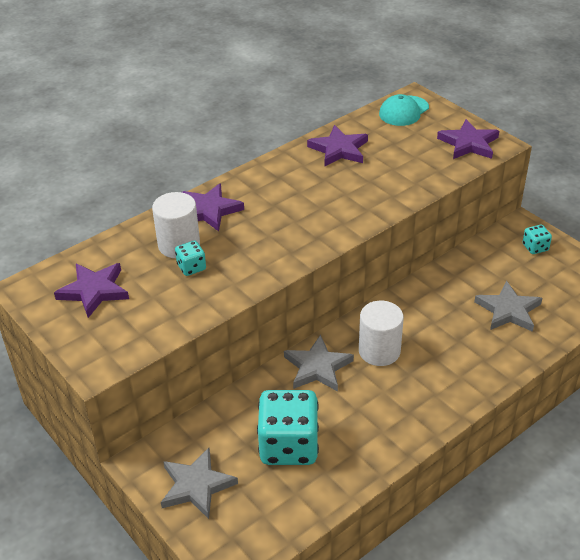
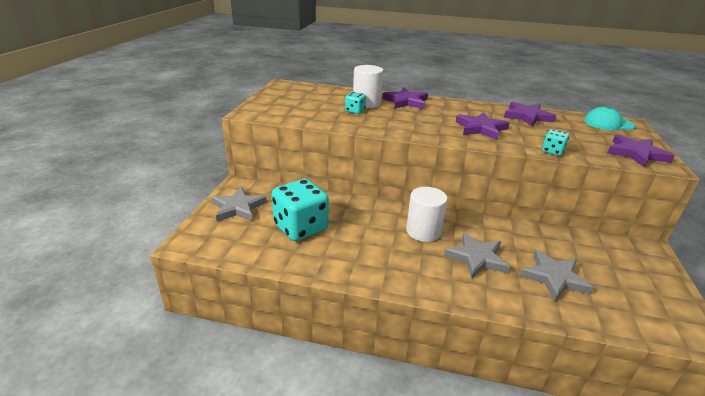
camera: 50 degrees right, 10 degrees down
purple star [54,263,129,318] -> purple star moved to [456,112,510,140]
grey star [284,335,354,392] -> grey star moved to [444,232,510,279]
turquoise dice [523,225,552,254] -> turquoise dice moved to [542,129,569,156]

